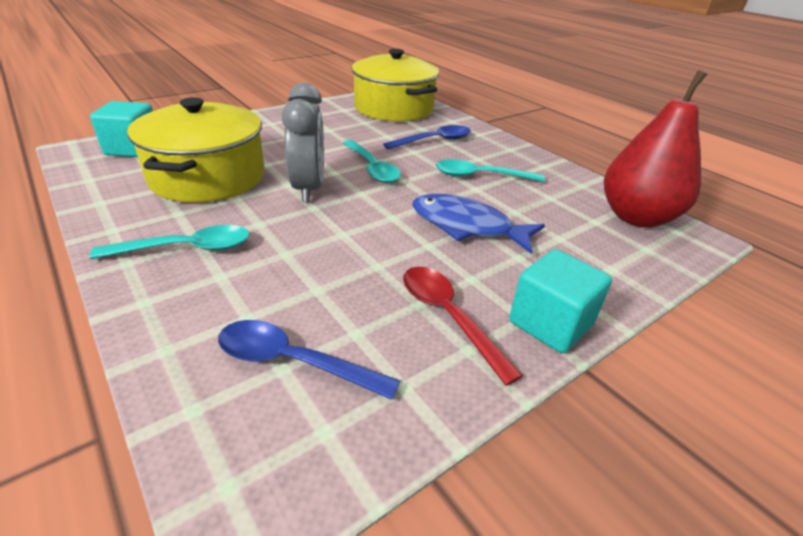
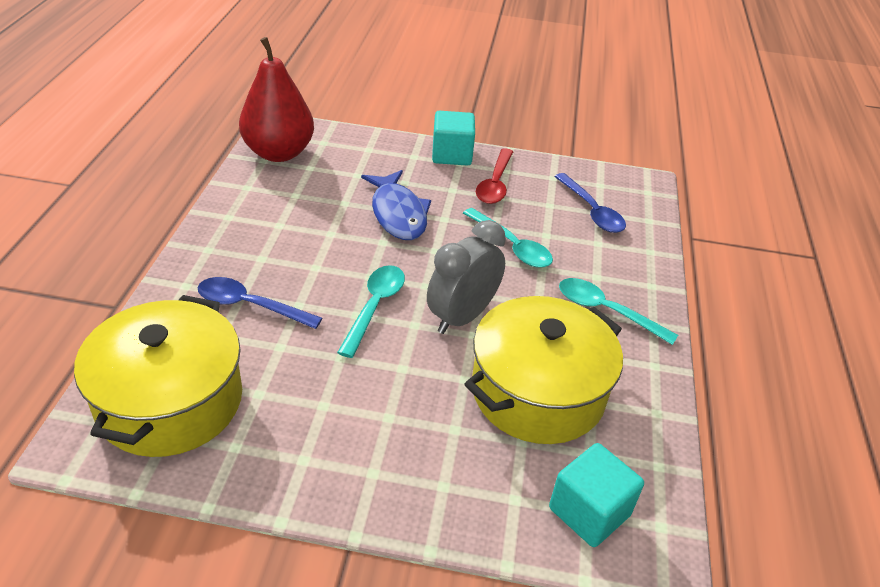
camera: 135 degrees left, 5 degrees up
turquoise spoon [436,159,545,182] -> turquoise spoon moved to [463,208,553,268]

